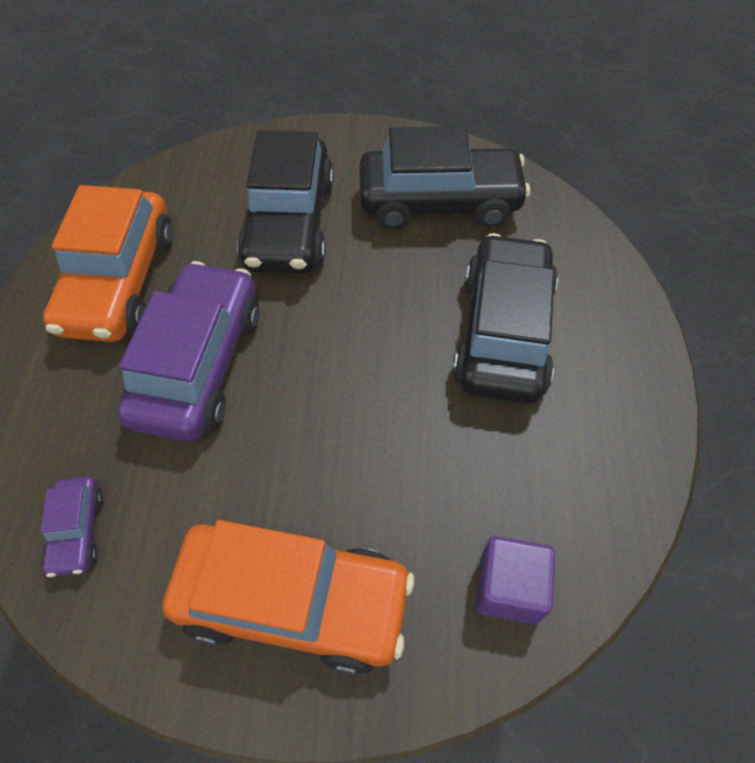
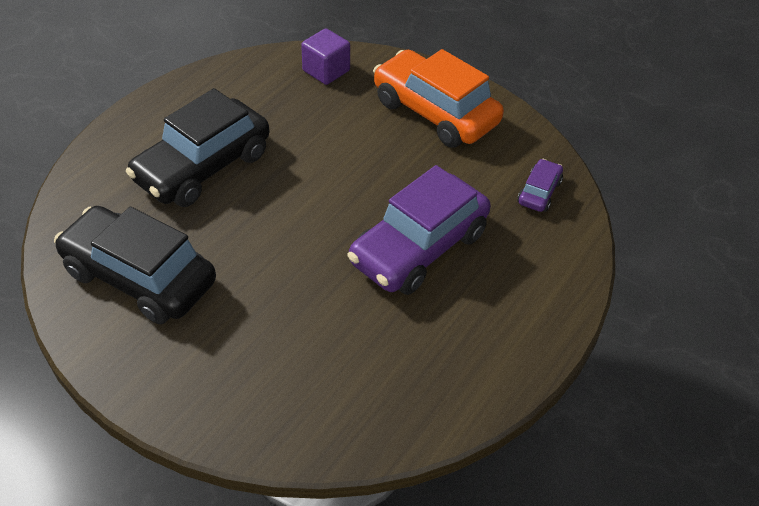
camera: 150 degrees left, 10 degrees down
orange car [43,185,173,342] -> none
black car [237,130,334,274] -> none

